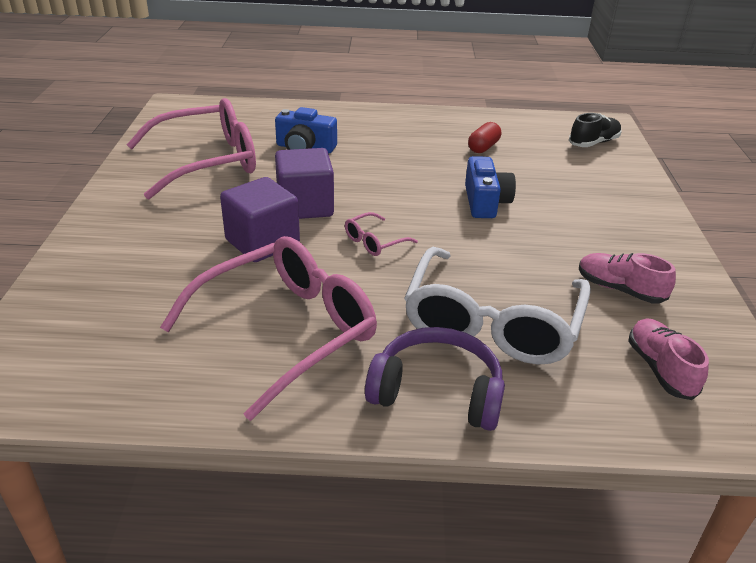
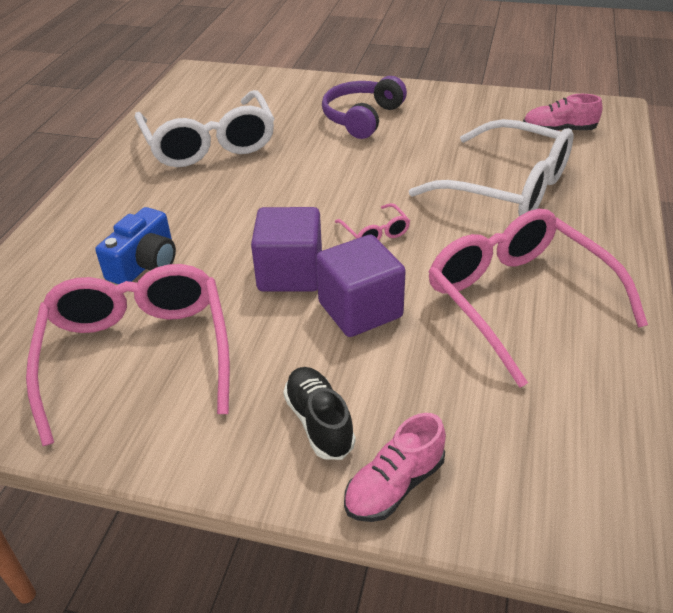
camera: 75 degrees left, 5 degrees up
purple headphones [365,327,505,431] -> purple headphones moved to [322,76,407,139]
blue camera [465,156,516,218] -> none
red capsule [468,122,501,153] -> white glasses [135,90,275,167]
black shoe [569,113,622,147] -> black shoe moved to [283,367,355,460]
pink shoe [579,253,676,304] -> pink shoe moved to [344,413,446,522]

